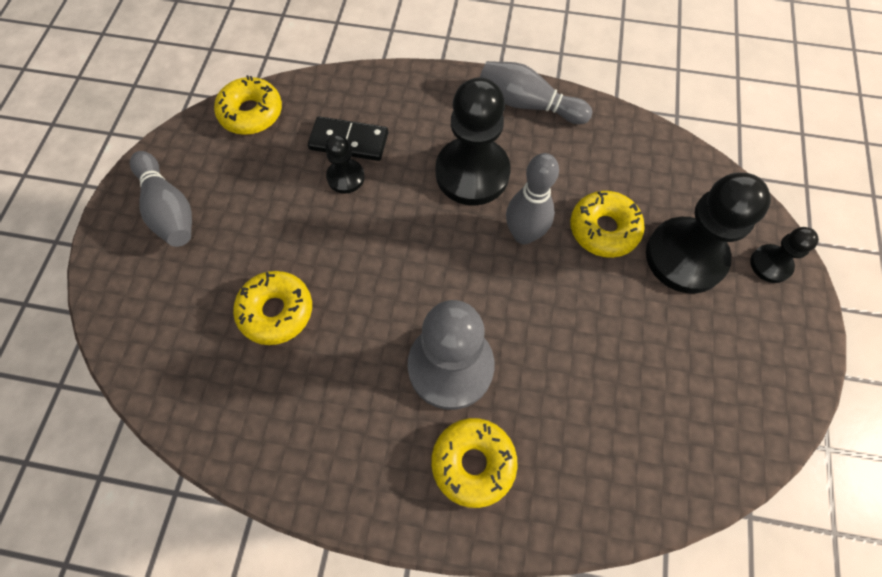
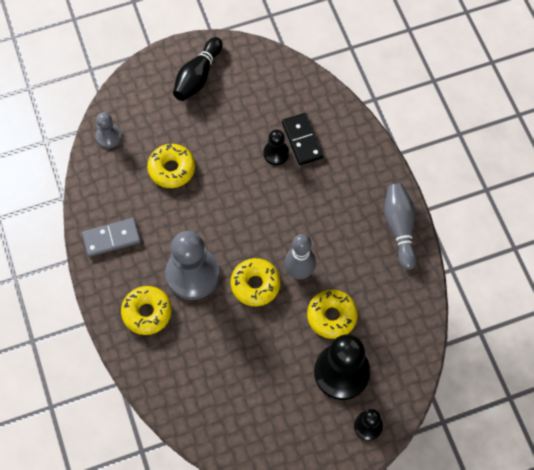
camera: 60 degrees right, 0 degrees up
grey bowling pin [130,151,192,247] -> black bowling pin [173,37,223,101]
yellow donut [214,75,282,135] -> yellow donut moved to [230,258,281,306]
black pawn [435,77,511,205] -> none
none -> grey domino [82,218,141,257]
none -> grey pawn [96,112,122,148]

